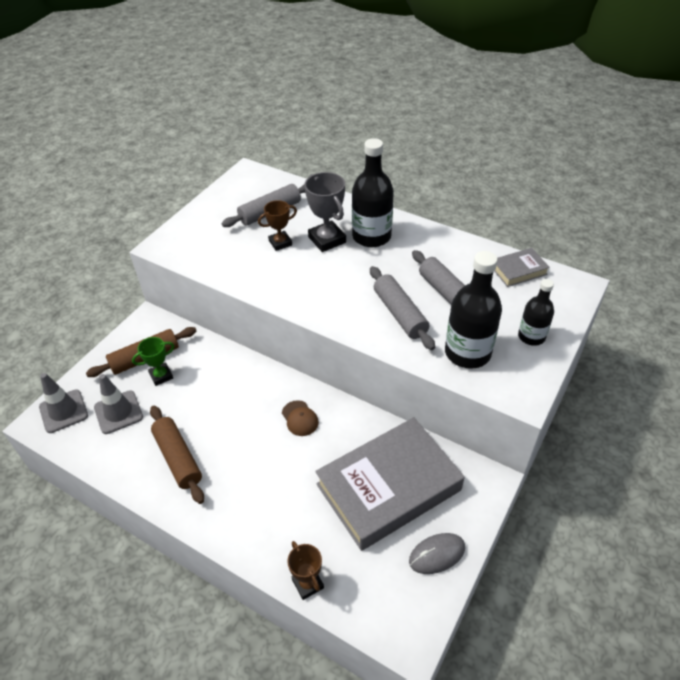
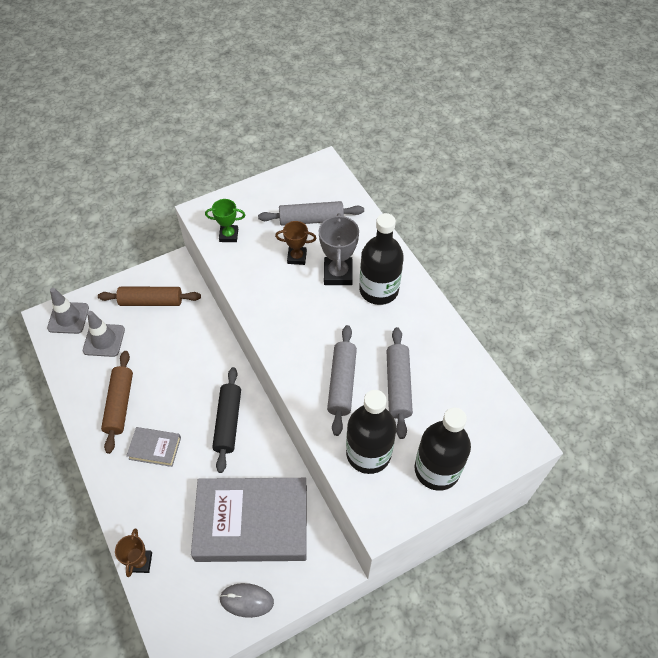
camera: 30 degrees right, 10 degrees up
green trophy [132,337,174,386] -> green trophy moved to [205,199,245,242]
brown cap [282,400,319,436] -> black rolling pin [212,367,241,473]
grey book [494,248,550,287] -> grey book moved to [126,427,181,467]
black bottle [518,279,554,346] -> black bottle [414,408,471,491], size x1.67

